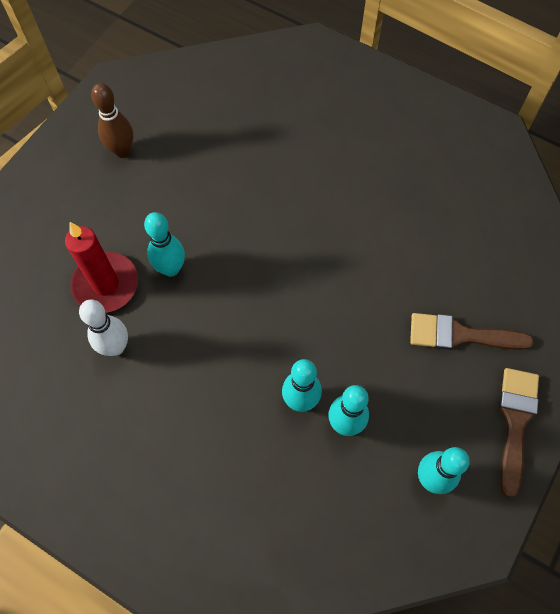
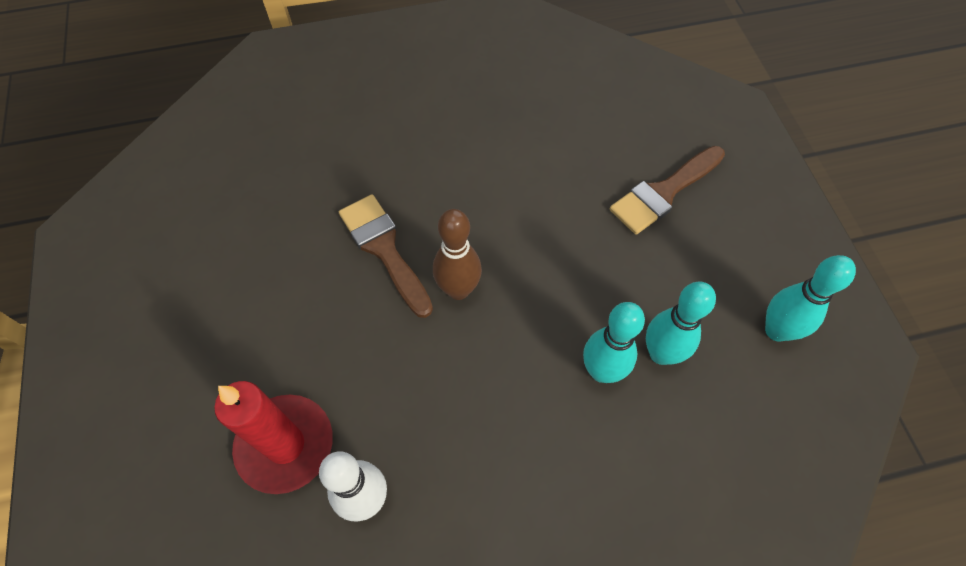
camera: 45 degrees left, 5 degrees down
brown bowling pin [91,83,133,158] -> brown bowling pin moved to [433,209,482,300]
turquoise bowling pin [144,212,185,277] -> none
brown brush [499,368,539,497] -> brown brush moved to [339,195,433,318]

